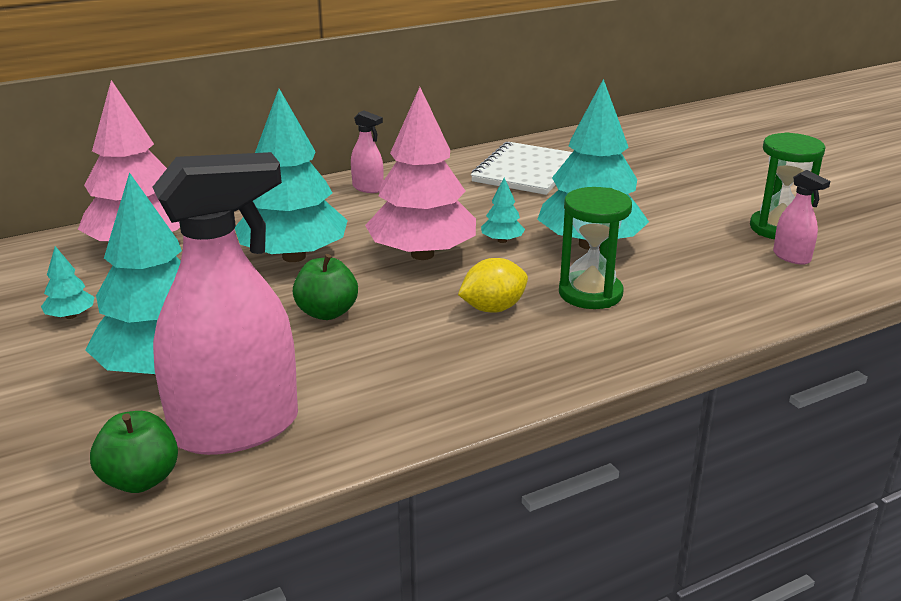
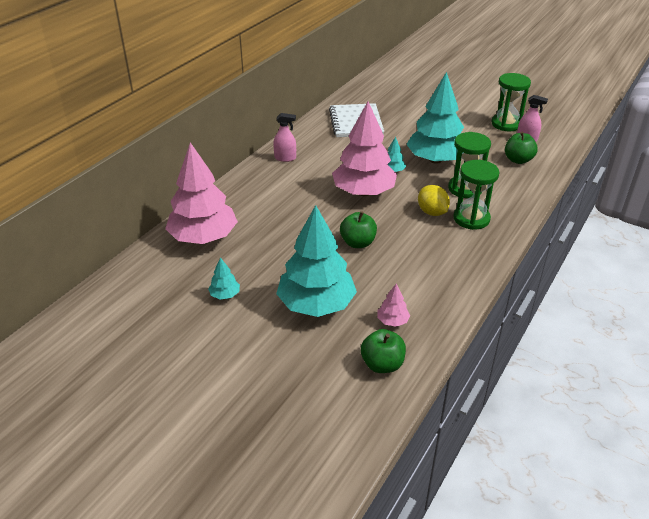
camera: 30 degrees left, 10 degrees up
pink spray bottle [152,152,298,455] -> pink tree [377,283,410,327]
turquoise tree [235,89,348,262] -> none
yellow lemon [458,258,528,313] -> yellow lemon turned 60 degrees counterclockwise [418,185,450,216]
none -> green hourglass [453,160,500,230]
none -> green apple [505,132,538,164]

